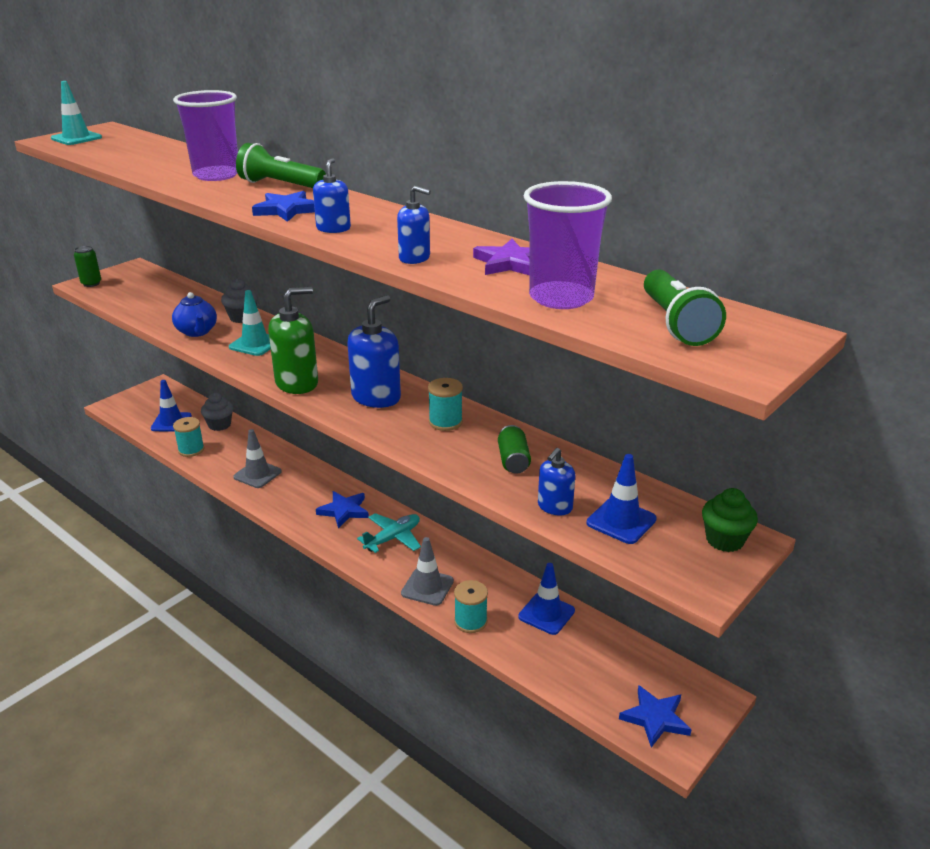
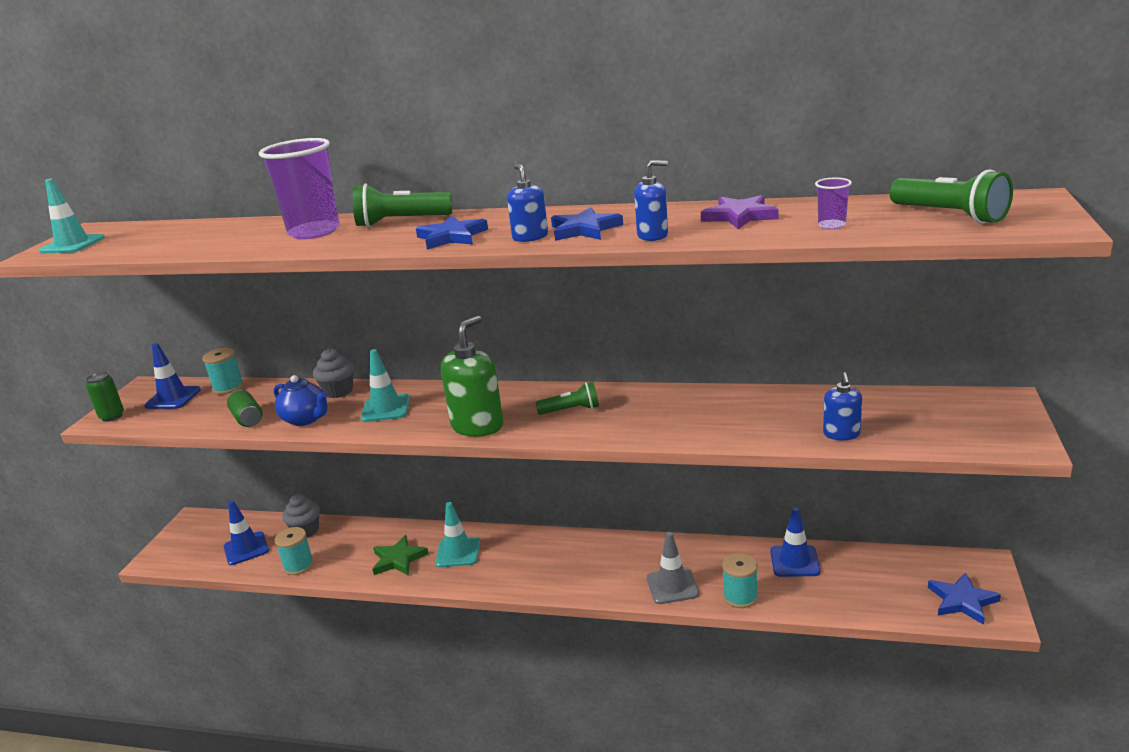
camera: 25 degrees left, 5 degrees down
grey traffic cone [233,429,282,488] -> green star [373,535,429,575]
blue star [316,491,369,528] -> blue star moved to [551,207,623,241]
blue soap dispenser [347,295,401,408] -> green flashlight [535,382,599,415]
turquoise plane [357,513,421,553] -> none
turquoise spool [428,378,463,431] -> turquoise spool moved to [202,348,244,394]
green can [498,425,531,474] -> green can moved to [227,390,262,427]
purple cup [524,181,612,309] -> purple cup [815,178,852,229], size x0.43
blue traffic cone [587,454,657,544] -> blue traffic cone moved to [144,343,201,409]
green cupcake [702,488,758,552] -> none
none -> turquoise traffic cone [435,502,480,567]

